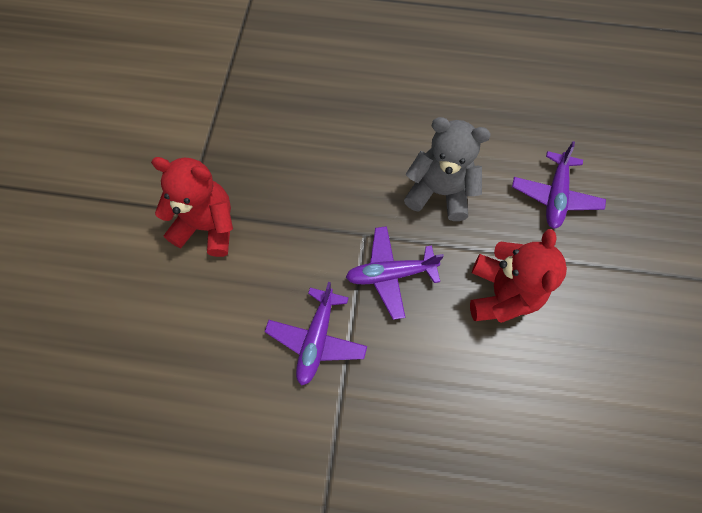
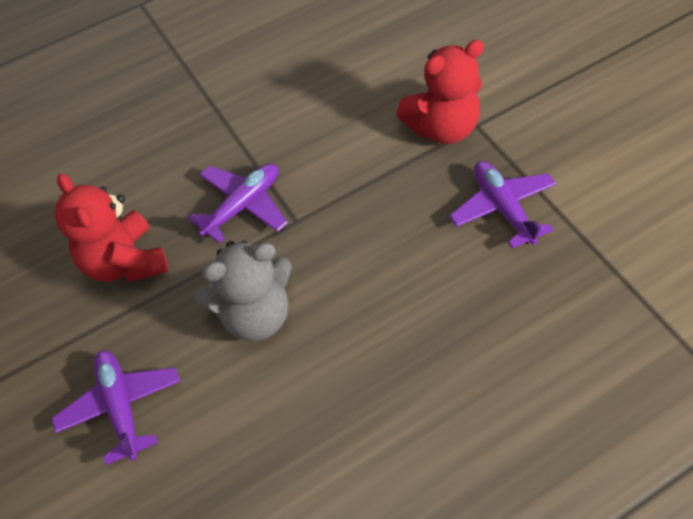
camera: 145 degrees right, 10 degrees down
purple plane [264,282,367,386] -> purple plane moved to [450,161,556,249]

